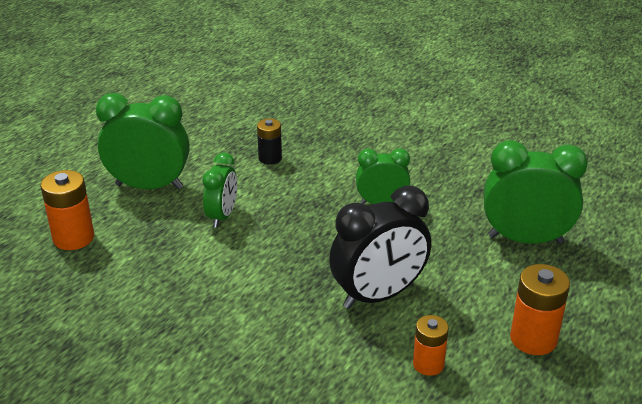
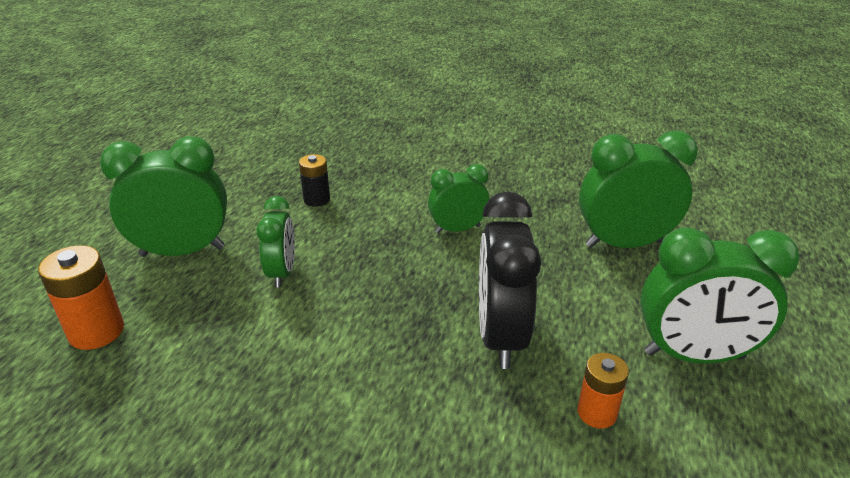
camera: 15 degrees left, 0 degrees up
black clock [329,186,431,309] -> black clock turned 135 degrees clockwise [479,192,541,369]
orange battery [510,264,570,355] -> green clock [640,227,799,364]

